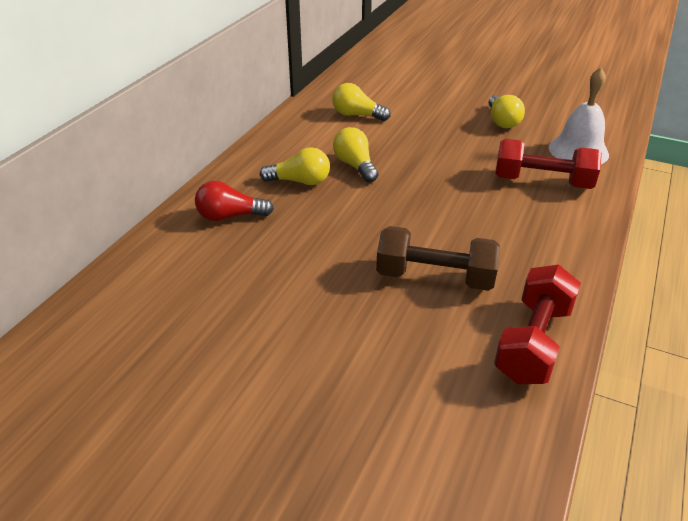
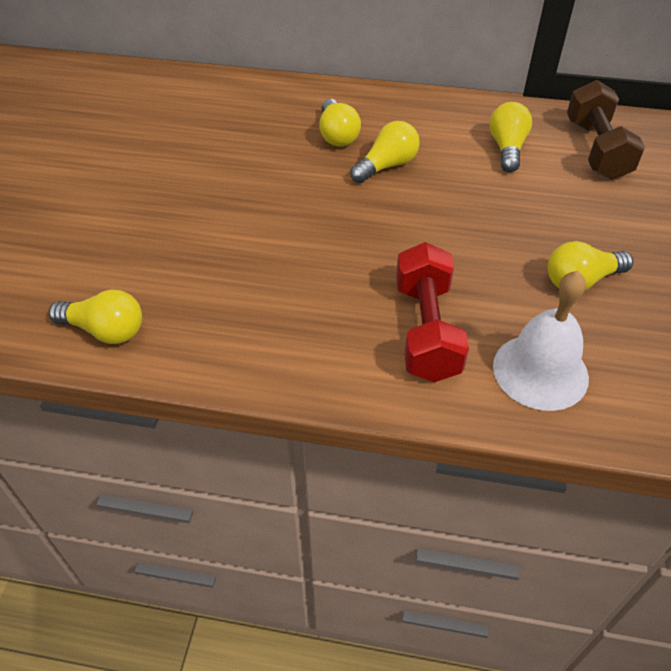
camera: 75 degrees right, 10 degrees up
red light bulb [195,181,274,221] -> none
brown dumbbell [376,226,500,291] -> brown dumbbell moved to [567,80,645,180]
red dumbbell [494,265,581,384] -> yellow light bulb [49,290,142,344]

